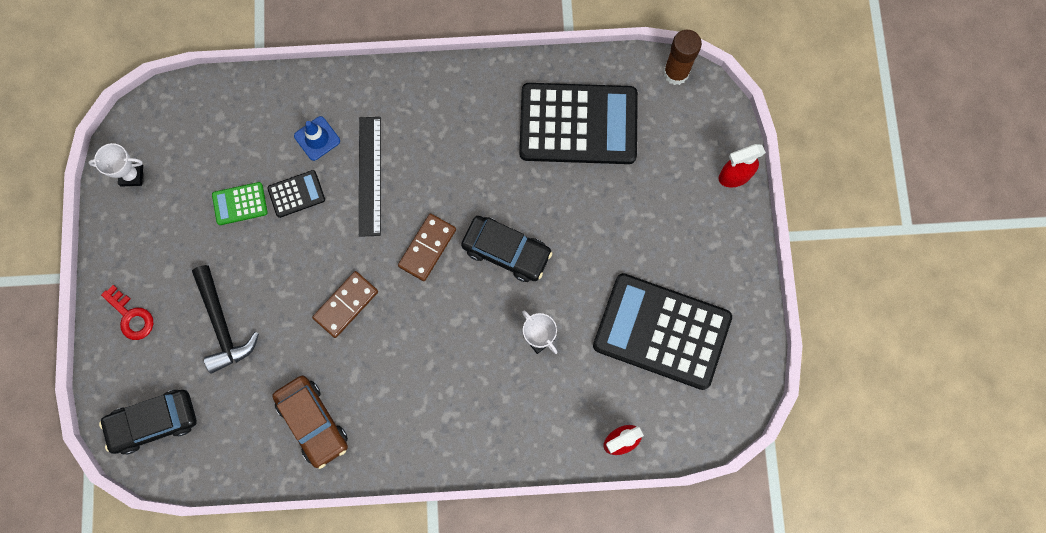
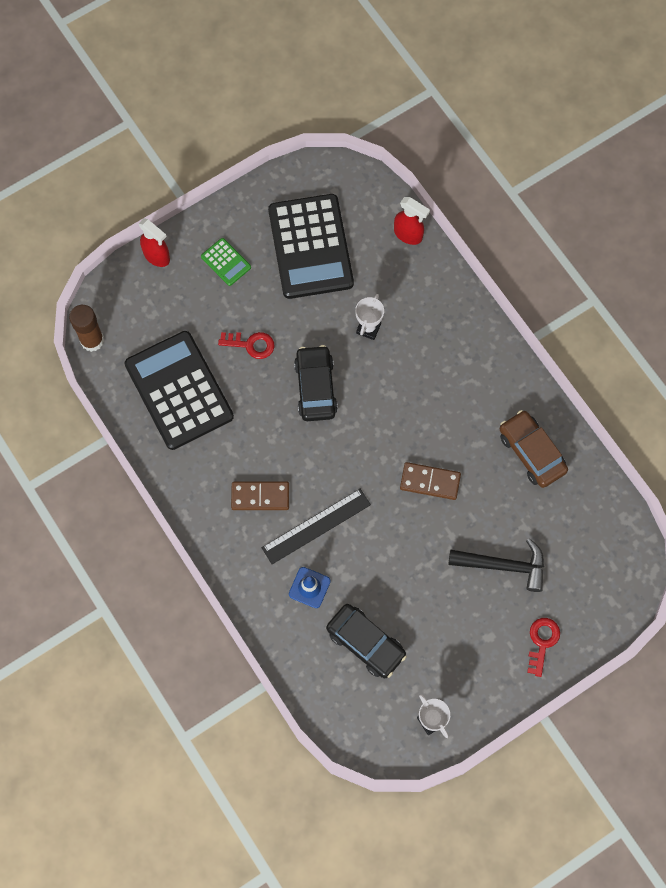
camera: 120 degrees left, 5 degrees down
black car [99,390,197,455] -> black car moved to [326,604,407,678]
black hammer [192,265,259,374] -> black hammer turned 60 degrees clockwise [448,538,544,592]
green calculator [212,182,268,225] -> green calculator moved to [201,238,251,286]
black calculator [267,170,325,218] -> none
brown car [272,376,348,469] -> brown car turned 60 degrees counterclockwise [500,410,568,488]
brown domino [398,214,456,281] -> brown domino moved to [231,482,289,510]
none -> red key [218,332,274,359]

